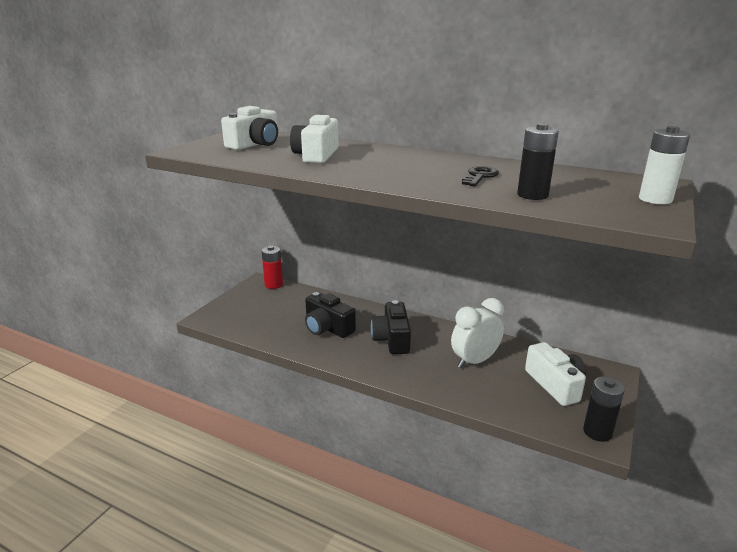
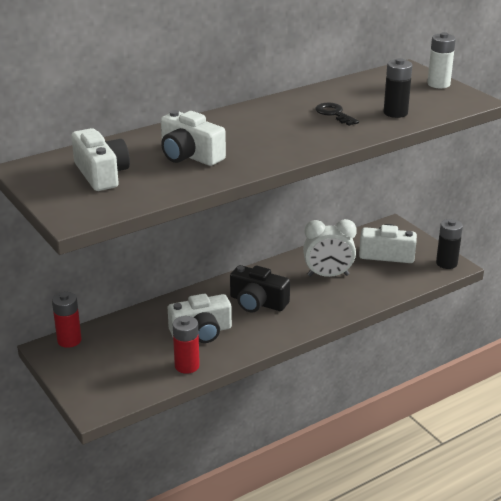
camera: 60 degrees left, 5 degrees up
black camera [305,292,356,338] -> white camera [168,294,232,343]
white clock [451,298,504,368] -> white clock turned 90 degrees counterclockwise [303,219,357,277]
none -> red battery [173,316,200,374]

